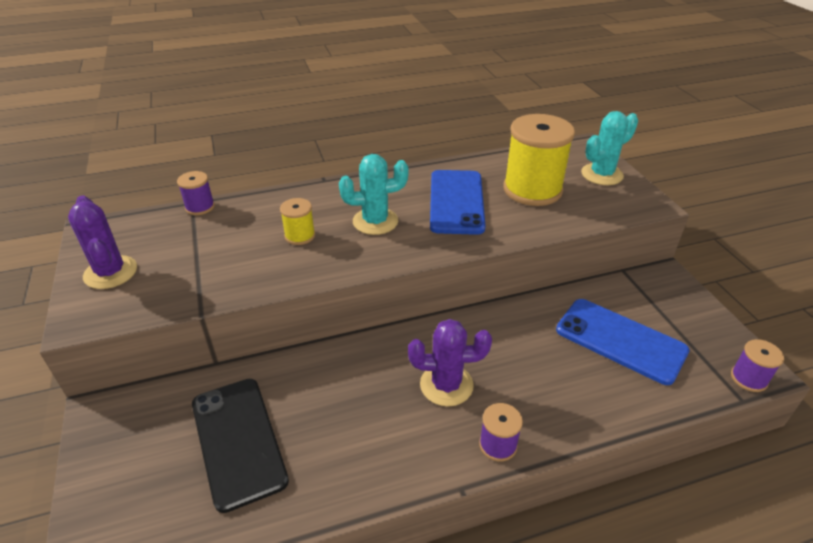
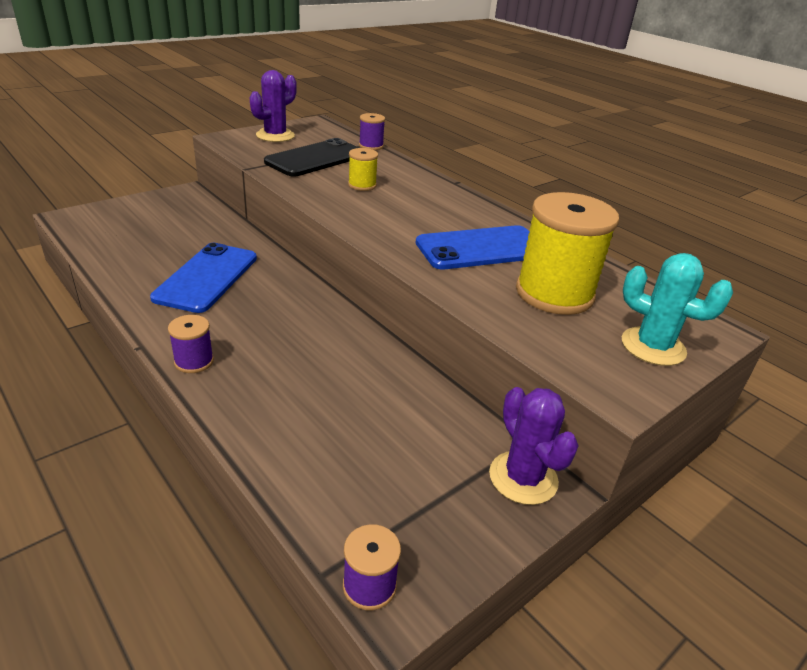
camera: 65 degrees right, 5 degrees down
black phone [192,379,289,513] -> black phone moved to [264,138,359,177]
turquoise cactus [339,154,409,235] -> none
purple cactus [408,319,492,406] -> purple cactus moved to [489,387,579,505]
blue phone [556,299,690,385] -> blue phone moved to [150,243,257,313]

